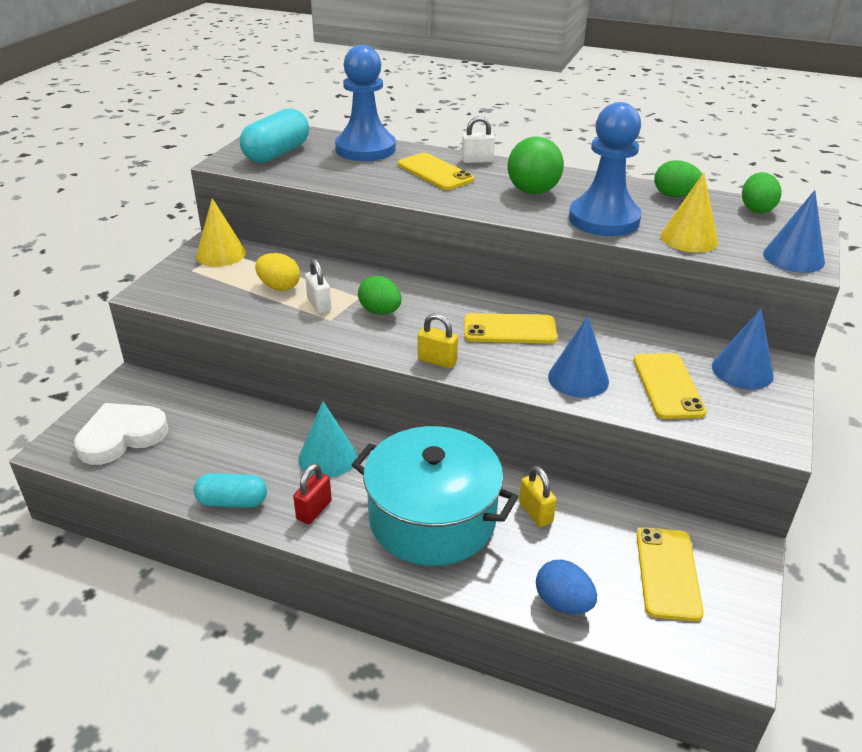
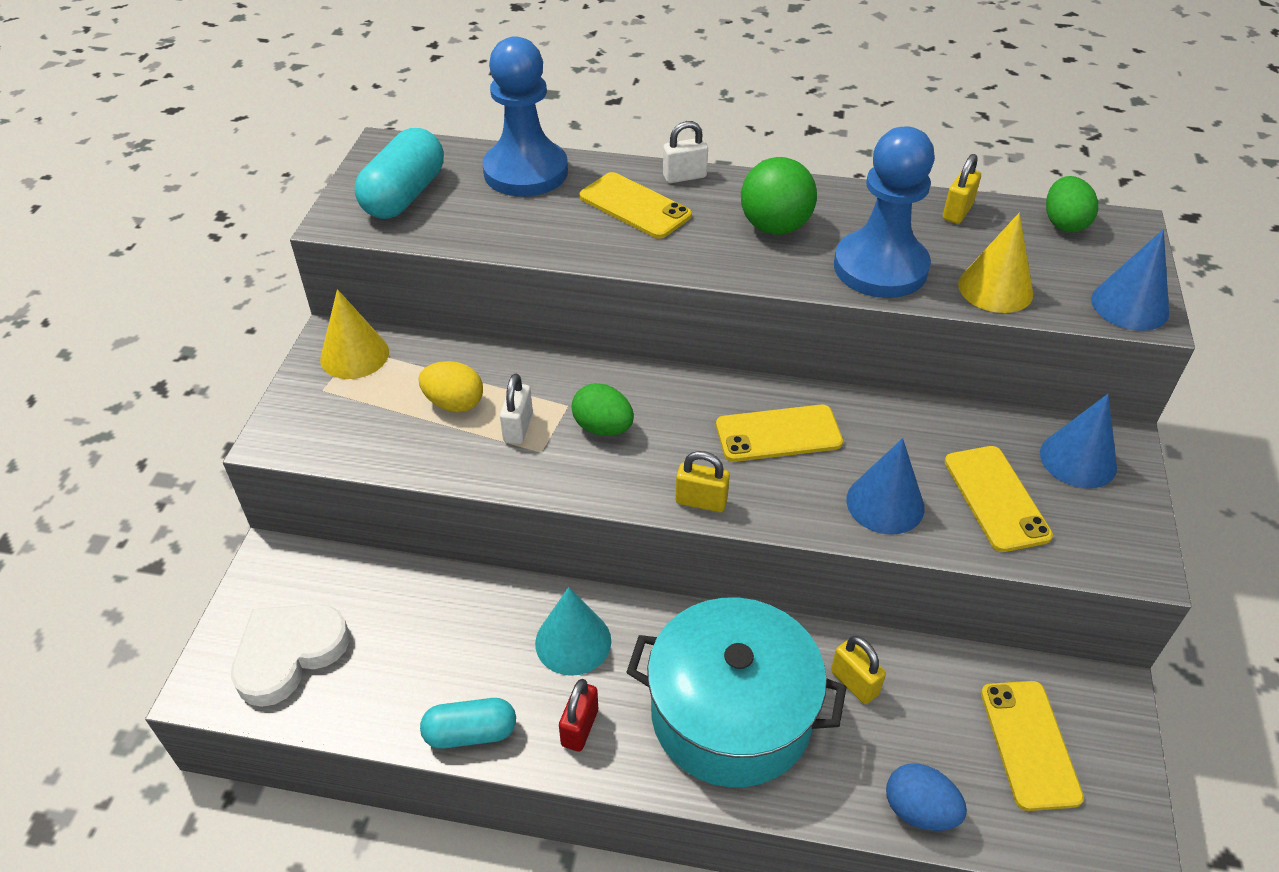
camera: 10 degrees left, 10 degrees up
white padlock [305,259,331,314] -> white padlock turned 45 degrees clockwise [500,373,533,444]
green egg [654,160,702,197] -> yellow padlock [943,154,981,224]

